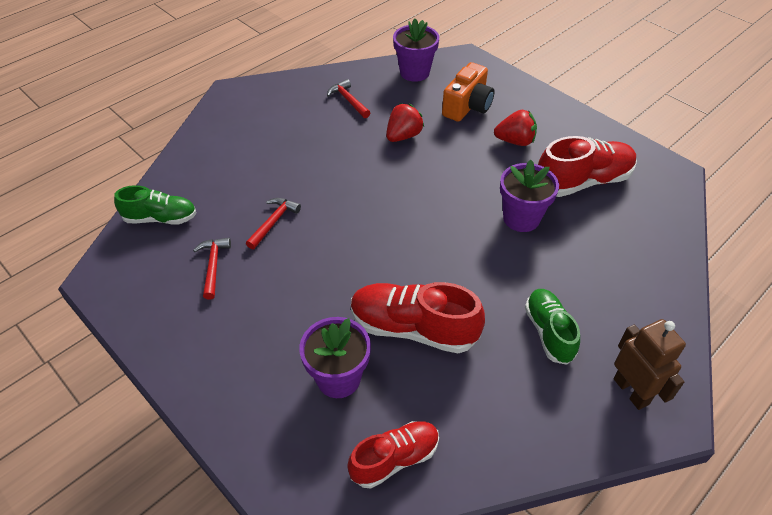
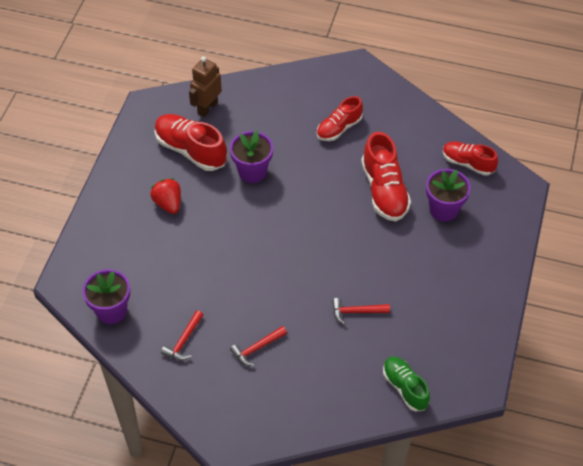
camera: 120 degrees left, 5 degrees up
red hammer [193,238,231,300] -> red hammer moved to [230,326,287,366]
red strawberry [386,103,424,142] -> none
orange camera [442,62,495,122] -> none
green shoe [525,289,580,365] -> red shoe [317,96,363,141]
brown robot [614,319,686,410] -> brown robot moved to [189,56,222,117]

